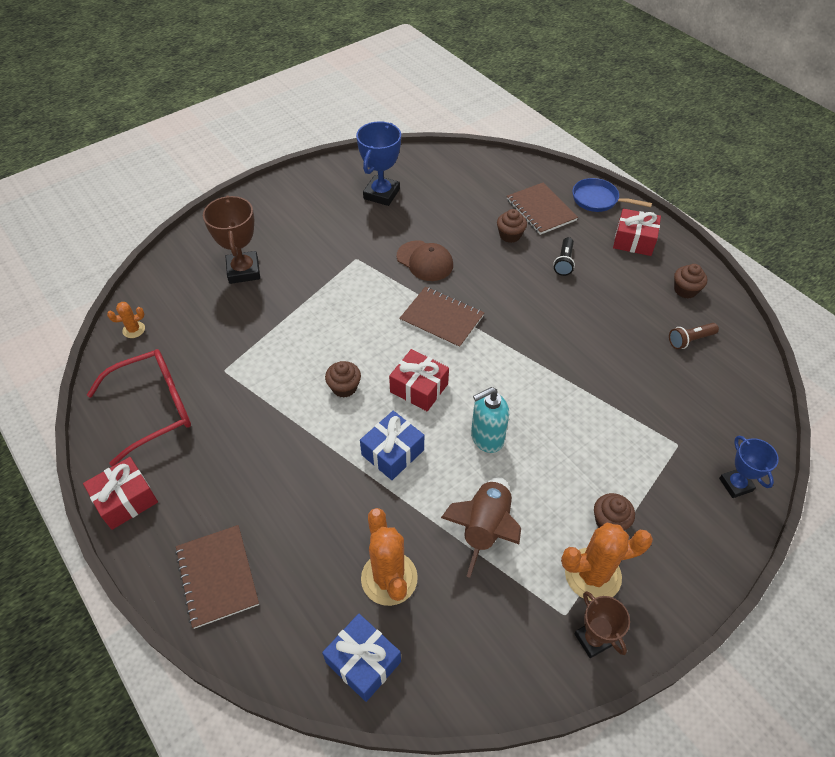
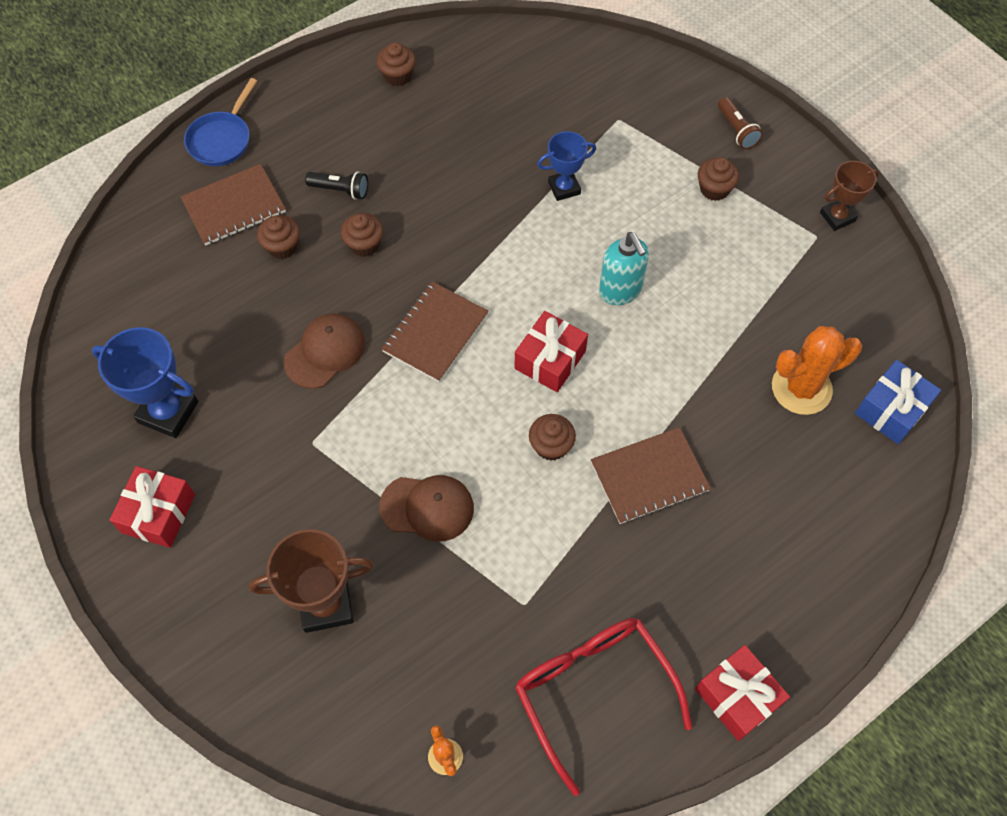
camera: 90 degrees left, 10 degrees up
brown notebook [175,525,259,629] -> brown notebook moved to [591,427,711,524]
blue gift [360,411,424,480] -> none
brown rocket [441,477,521,578] -> none
orange cactus [561,523,653,601] -> none
red gift [613,209,661,256] -> red gift moved to [110,466,195,548]
brown flashlight [669,323,719,349] -> brown flashlight moved to [718,97,763,149]
blue trophy [719,436,779,498] -> blue trophy moved to [537,131,596,201]
none -> brown cupcake [341,213,383,257]
none -> brown cap [379,475,474,542]

